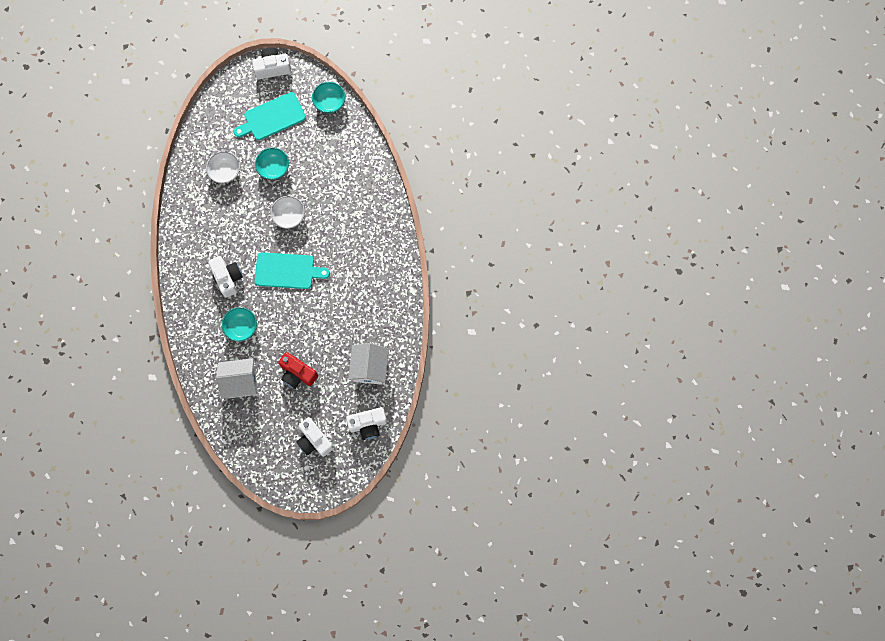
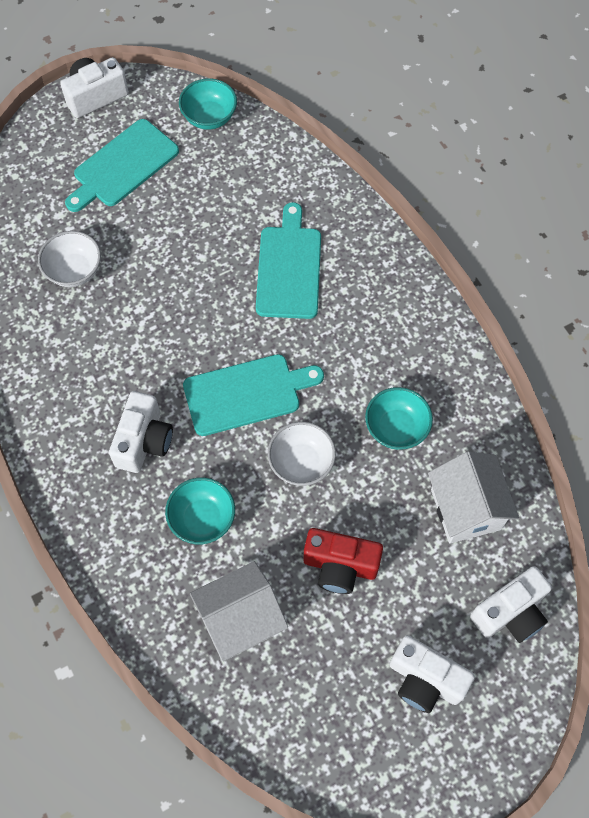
camera: 20 degrees left, 10 degrees down
white camera [208,256,243,297] -> white camera turned 60 degrees clockwise [109,391,173,473]
turquoise bowl [255,148,289,180] -> turquoise bowl moved to [365,387,433,450]
white bowl [270,196,305,229] -> white bowl moved to [268,422,336,486]
none -> turquoise cutting board [256,202,321,319]

